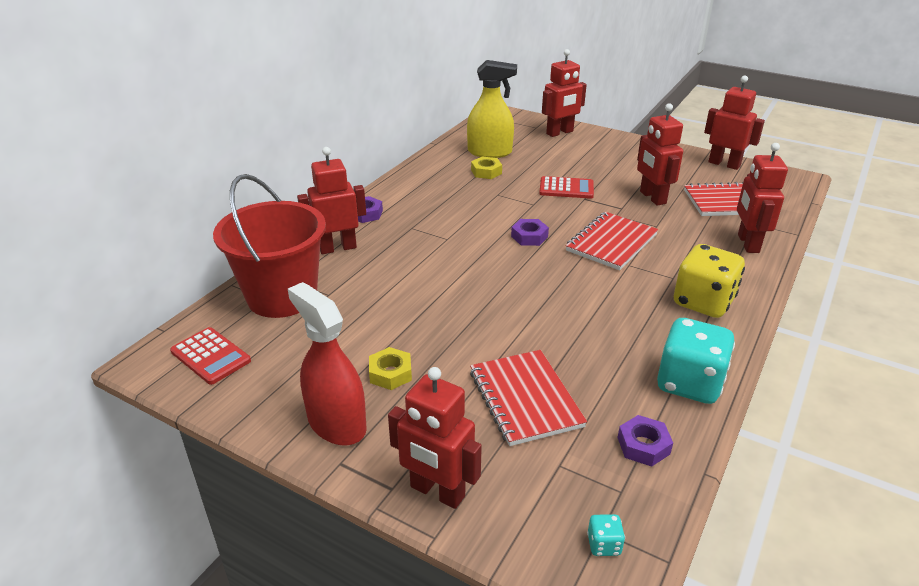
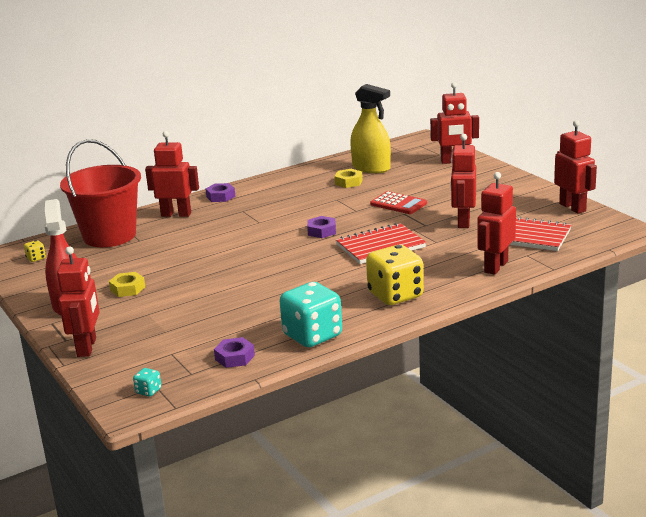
camera: 30 degrees right, 10 degrees down
red calculator [170,327,251,385] -> yellow dice [24,240,46,262]
red robot [388,367,482,509] -> red robot turned 150 degrees counterclockwise [57,246,100,357]
red notebook [470,350,587,446] -> none

